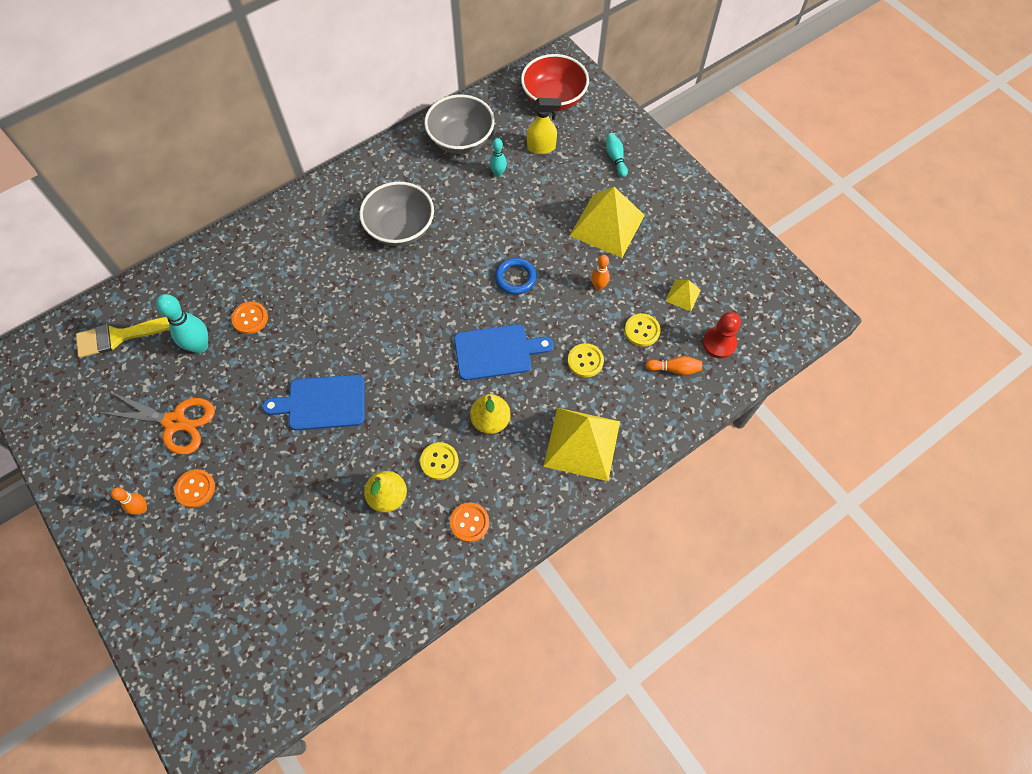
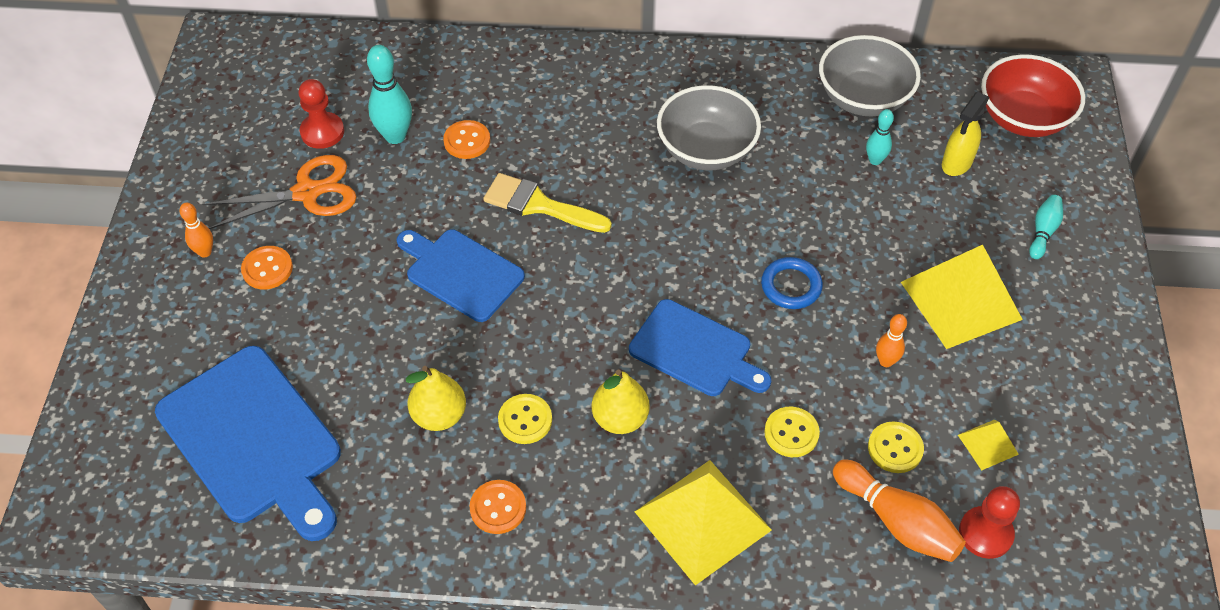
camera: 40 degrees right, 10 degrees down
yellow brush [76,317,170,358] -> yellow brush moved to [483,173,612,233]
orange scissors [98,391,215,455] -> orange scissors turned 75 degrees counterclockwise [202,155,356,229]
yellow spray bottle [527,98,561,154] -> yellow spray bottle turned 90 degrees clockwise [942,92,989,176]
orange bowling pin [645,356,702,375] -> orange bowling pin [833,459,966,562], size x1.72
none -> blue cutting board [155,346,341,541]
none -> red pawn [298,79,344,149]

